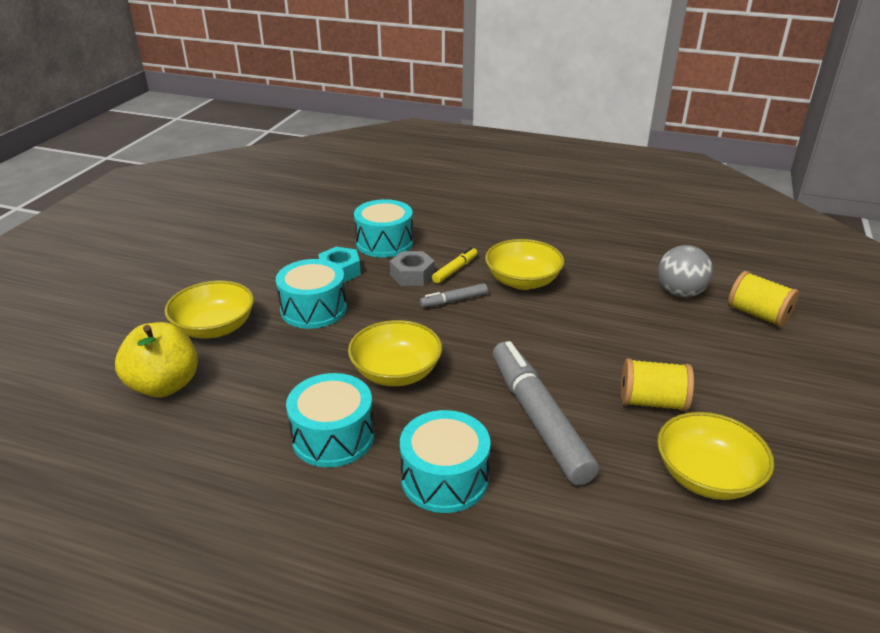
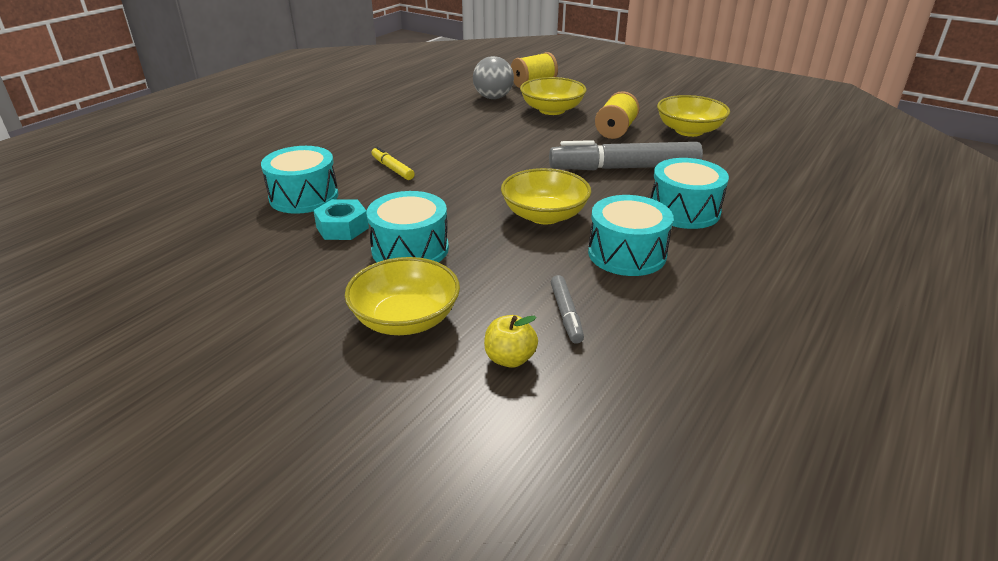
camera: 75 degrees left, 0 degrees up
yellow apple [115,322,198,397] -> yellow apple [484,315,538,368], size x0.55
grey nut [390,251,435,286] -> none
grey marker [420,283,488,308] -> grey marker moved to [551,275,584,344]
yellow bowl [485,239,564,290] -> yellow bowl moved to [520,77,586,115]

